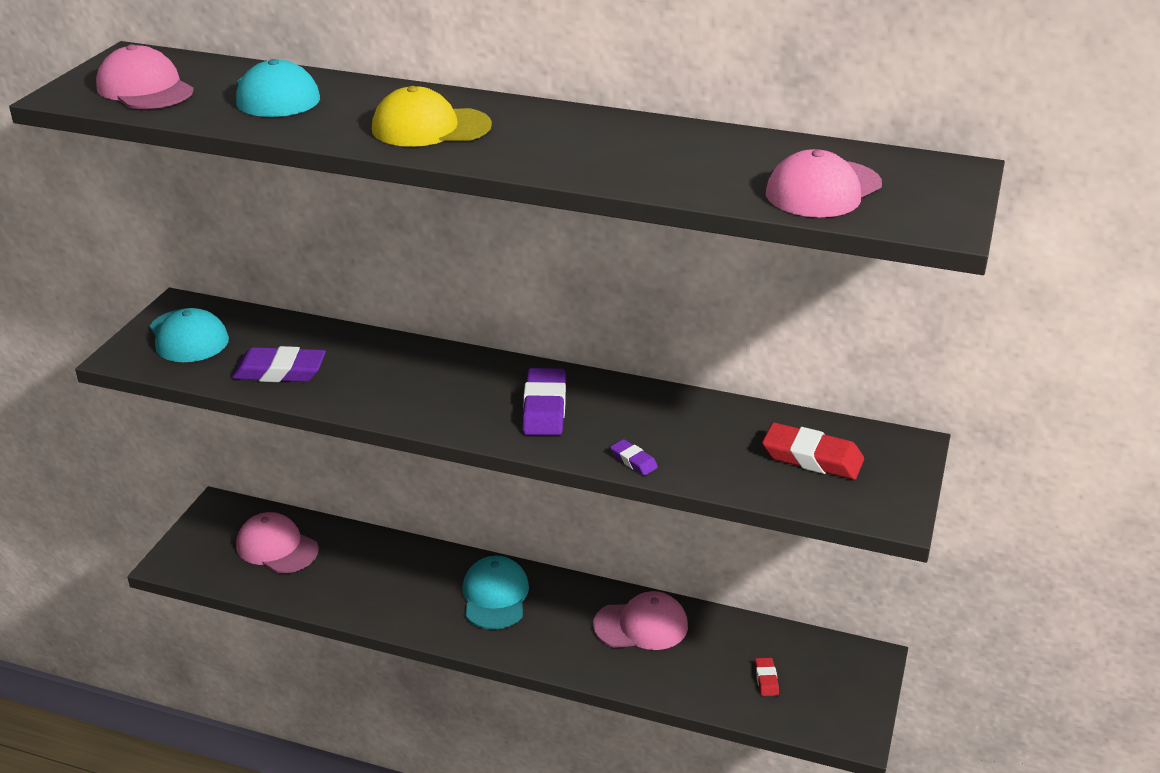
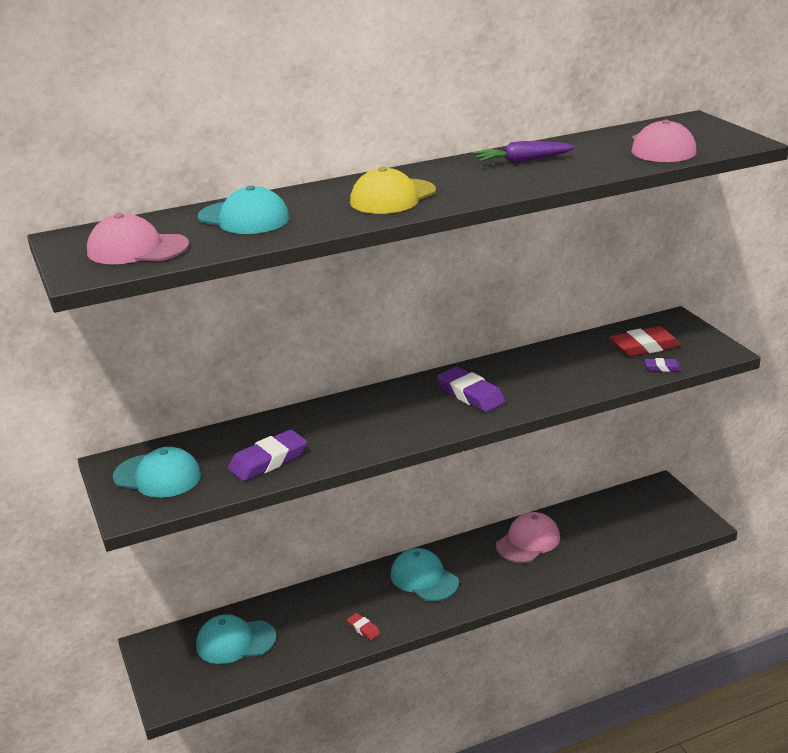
camera: 40 degrees left, 5 degrees down
pink cap [236,512,319,573] -> turquoise cap [196,614,276,664]
purple eraser [610,439,658,476] -> purple eraser moved to [644,358,682,372]
red eraser [755,658,779,696] -> red eraser moved to [347,613,380,640]
none -> purple carrot [473,141,575,164]

